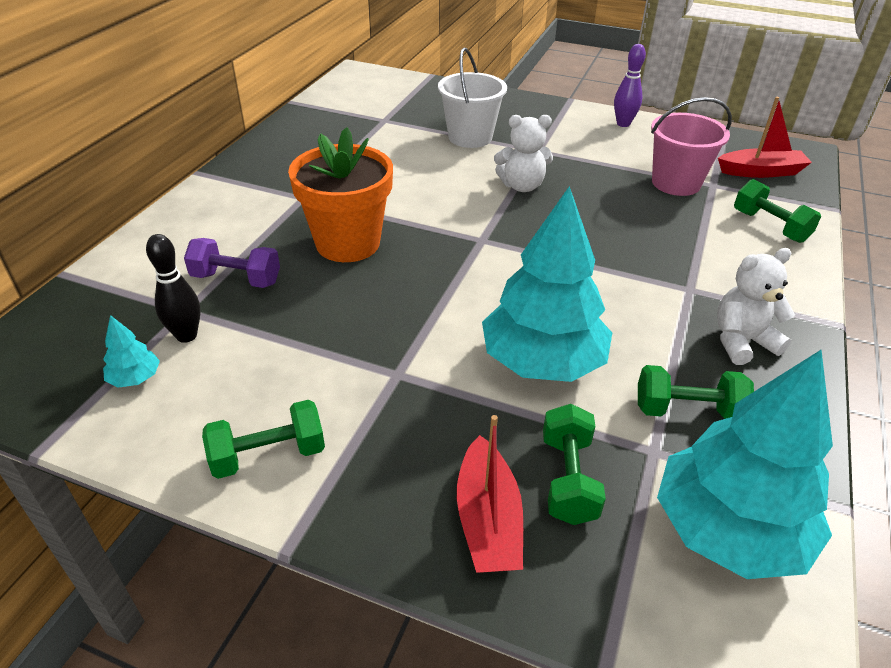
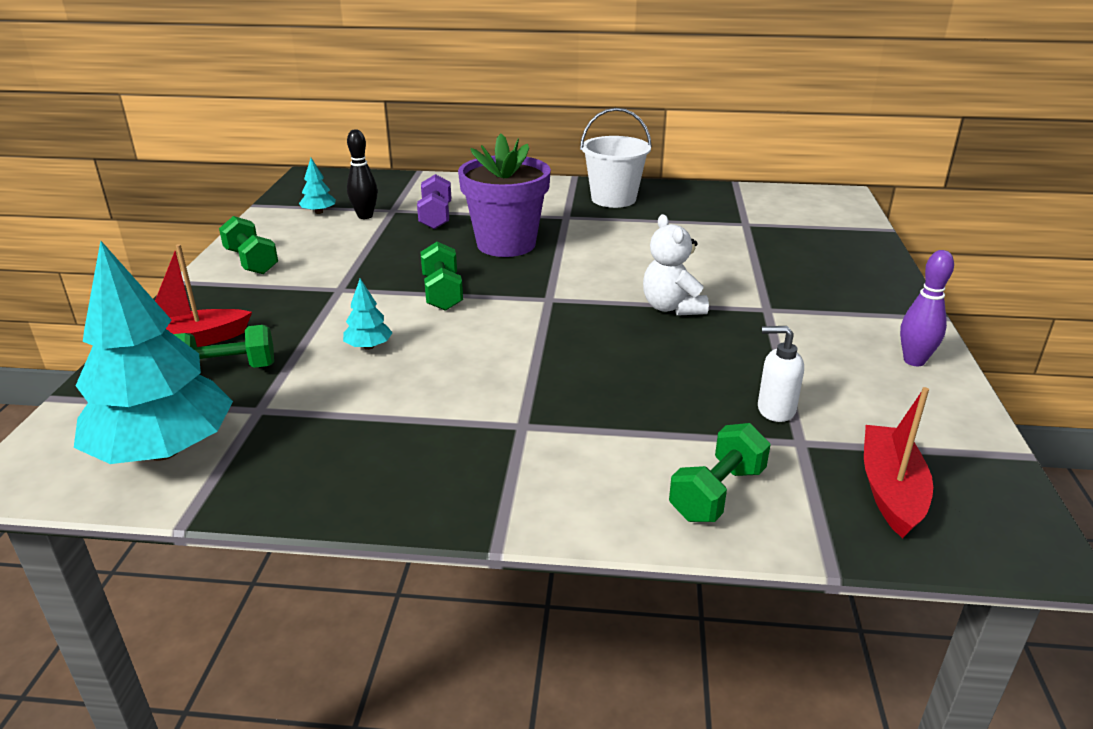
camera: 75 degrees right, 10 degrees down
orange flower pot [288,127,393,262] -> purple flower pot [458,134,551,257]
white bucket [438,47,507,148] -> white bucket moved to [580,108,652,208]
turquoise tree [482,186,612,382] -> turquoise tree [343,279,393,350], size x0.40
green dumbbell [638,365,754,419] -> green dumbbell moved to [420,242,463,311]
pink bucket [651,97,732,196] -> white soap dispenser [758,326,804,422]
white teddy bear [717,248,795,365] -> none
red boat [718,97,812,178] -> red boat turned 150 degrees counterclockwise [864,387,933,538]

